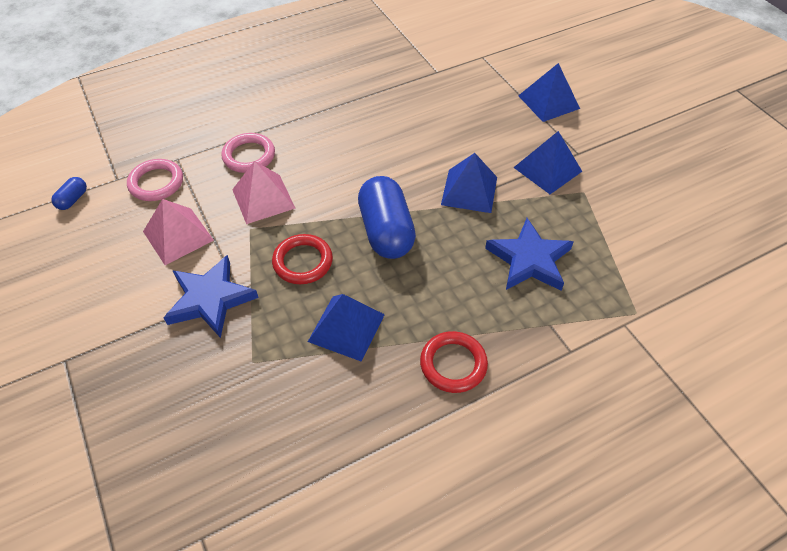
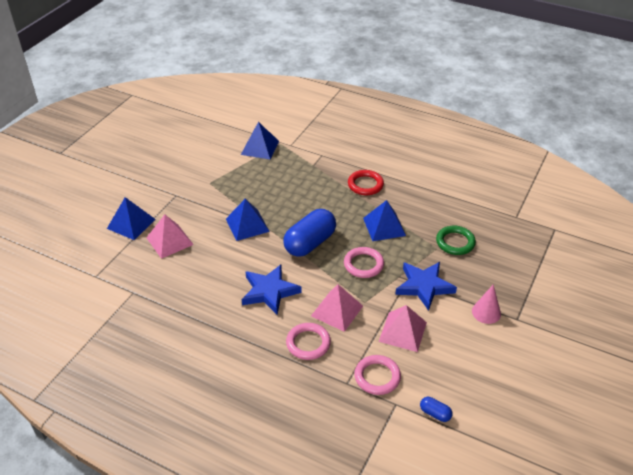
camera: 125 degrees left, 10 degrees down
blue capsule [51,177,87,210] -> blue capsule turned 45 degrees clockwise [420,397,453,422]
red ring [272,234,333,284] -> pink ring [344,247,384,278]
blue star [485,218,574,291] -> blue star moved to [242,265,302,315]
blue pyramid [513,131,582,194] -> blue pyramid moved to [241,122,279,159]
none -> pink pyramid [146,215,194,259]
none -> green ring [436,226,476,255]
none -> pink cone [472,284,501,324]

